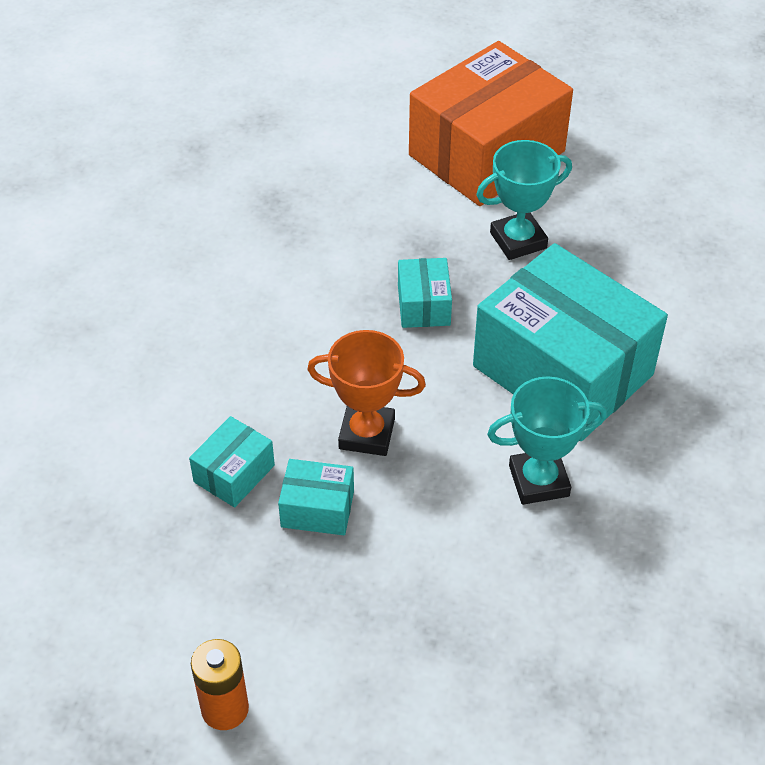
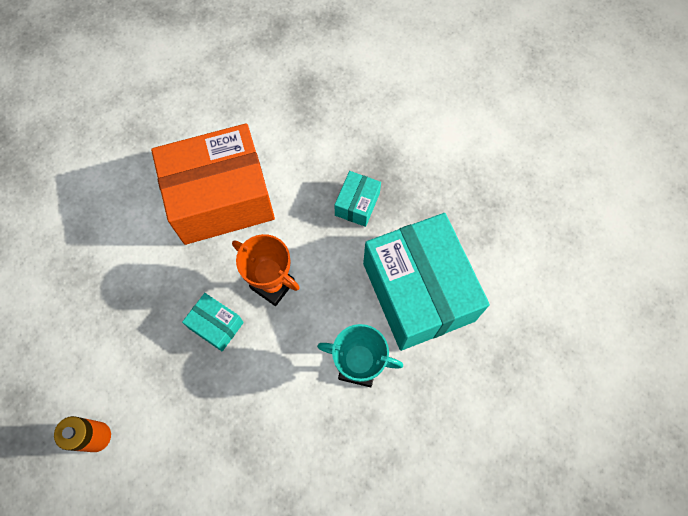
camera: 25 degrees right, 20 degrees up
turquoise box [189,416,275,508] -> none
orange box [409,41,573,206] -> orange box moved to [151,123,275,245]
turquoise trophy [476,140,572,260] -> none

